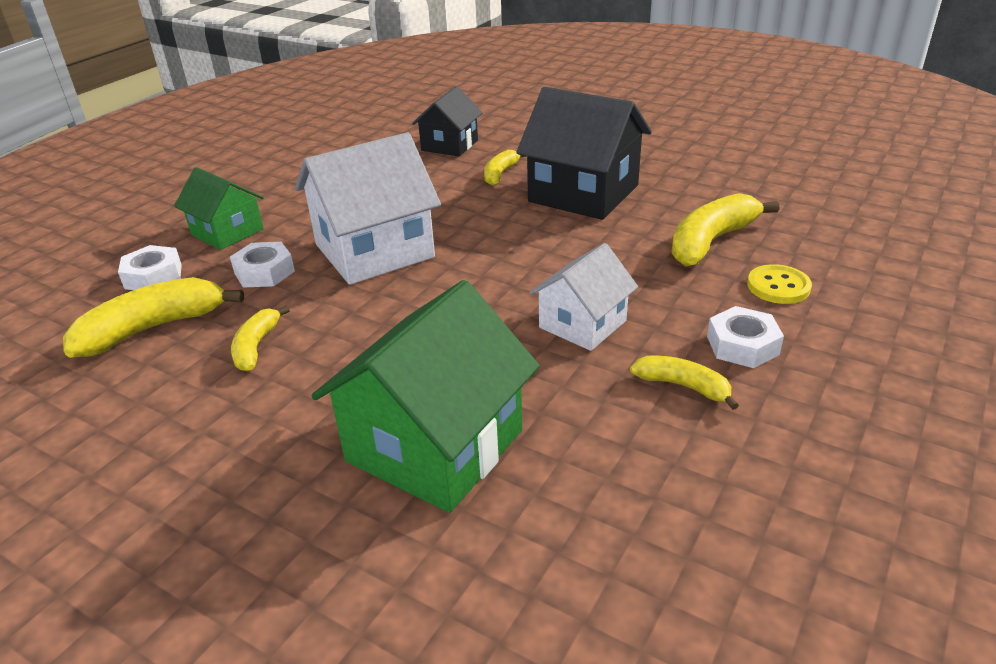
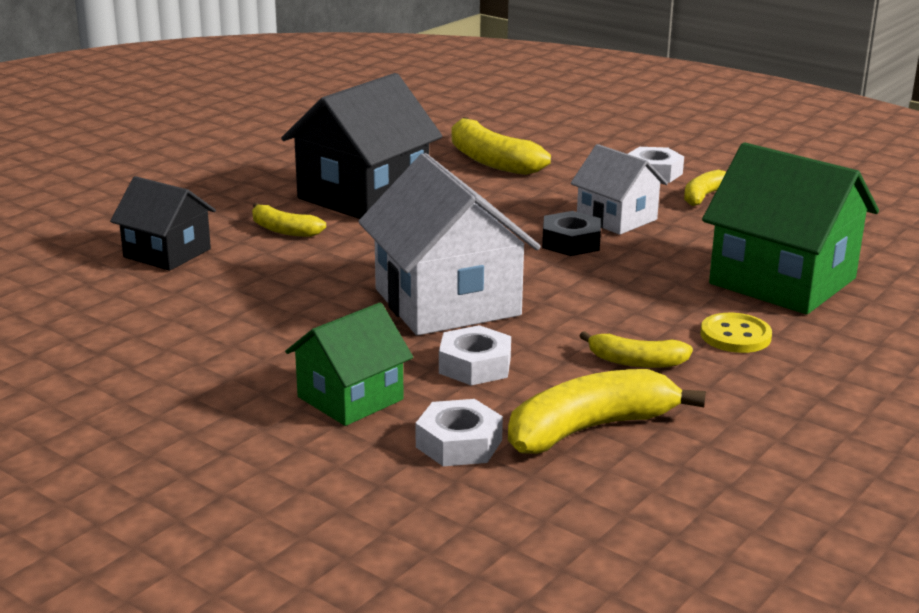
camera: 85 degrees left, 10 degrees down
yellow banana [63,277,244,358] -> yellow banana turned 90 degrees clockwise [508,369,706,454]
yellow button [747,264,812,304] -> yellow button moved to [701,313,772,353]
none -> black nut [542,211,601,256]

